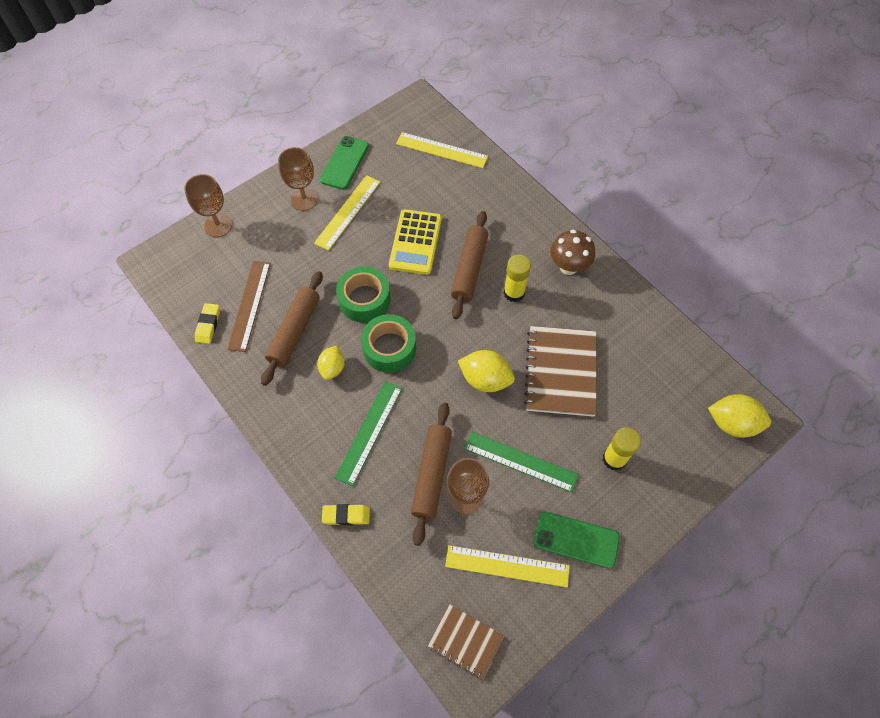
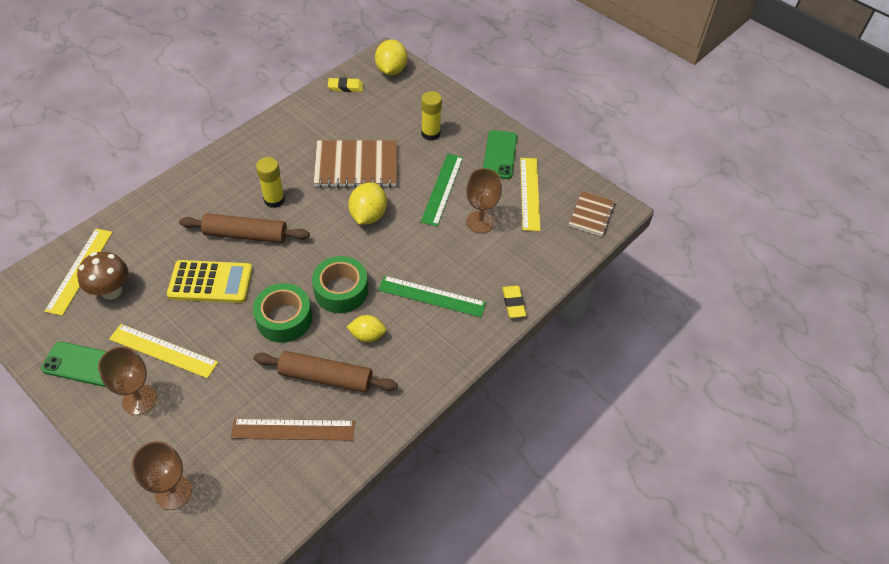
camera: 100 degrees left, 10 degrees down
yellow eraser [195,303,220,344] -> yellow eraser moved to [328,77,363,92]
brown rolling pin [411,403,452,546] -> none
brown mushroom [550,230,595,275] -> brown mushroom moved to [77,252,128,300]

